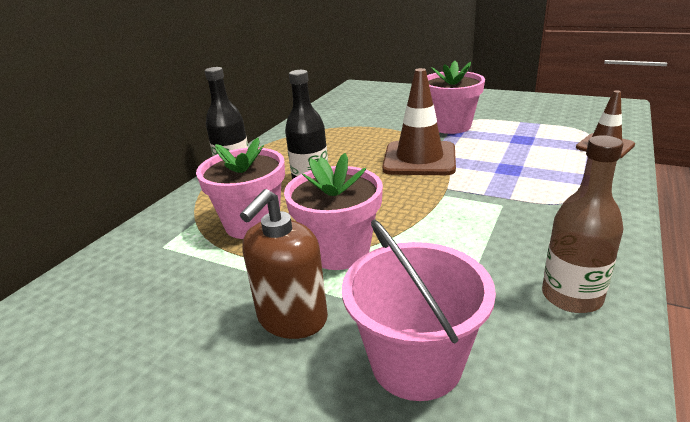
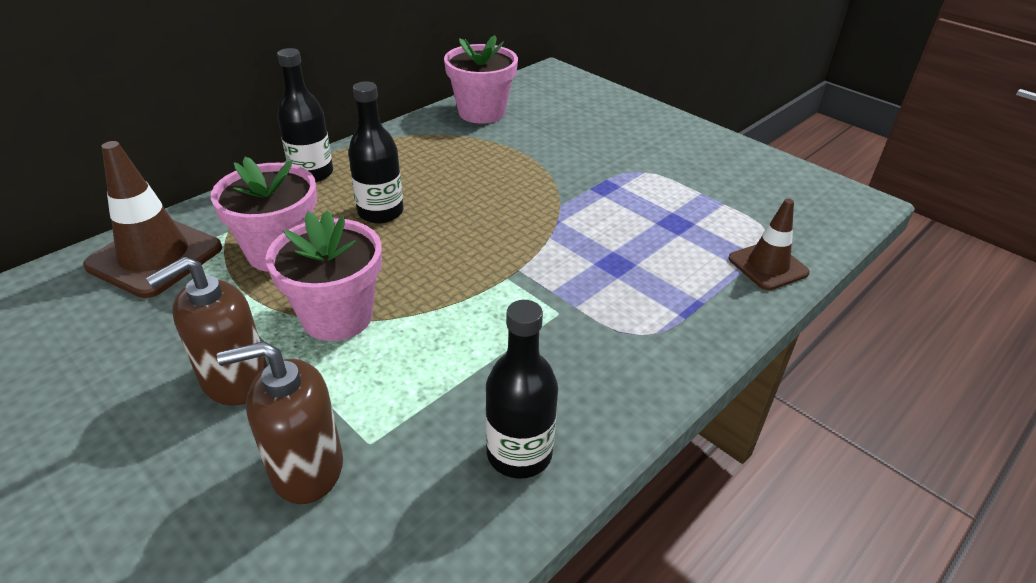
camera: 15 degrees right, 10 degrees up
pink bucket [342,219,496,401] -> brown soap dispenser [217,341,343,504]
brown traffic cone [382,68,456,175] -> brown traffic cone moved to [83,141,222,298]
pink flower pot [427,61,485,134] -> pink flower pot moved to [444,35,518,124]
brown bottle [542,135,623,313] -> black bottle [485,300,558,479]

